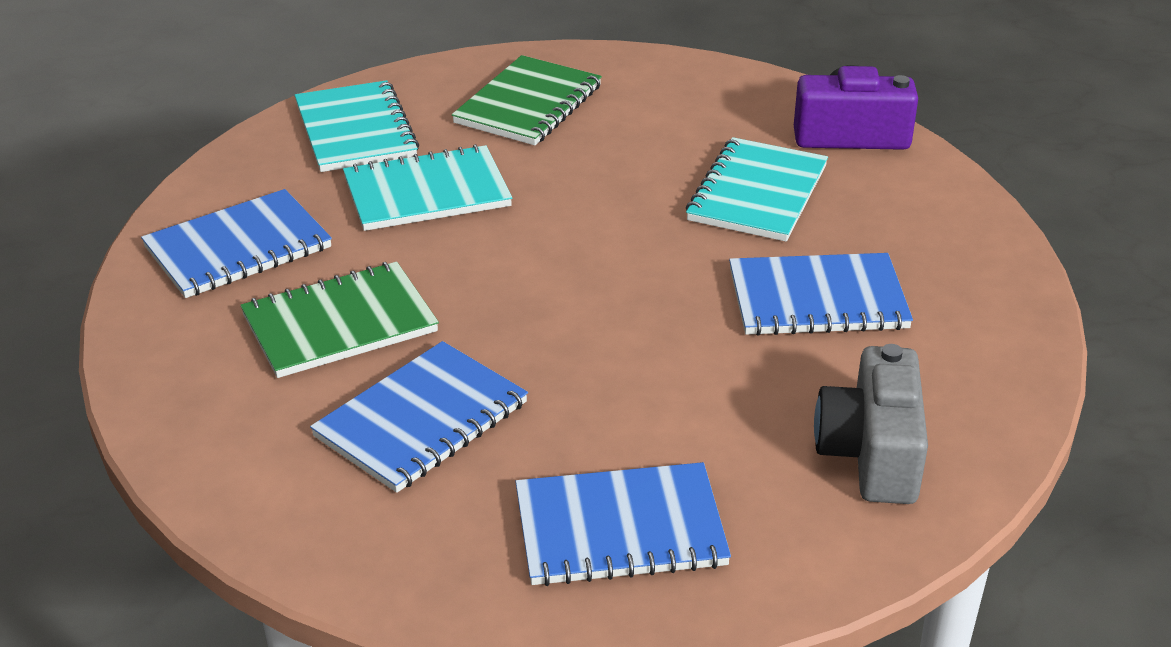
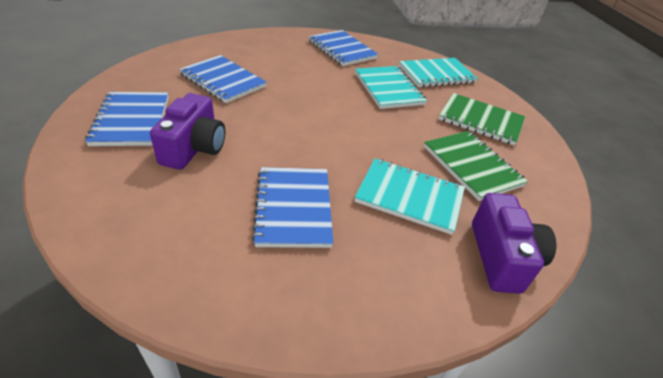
camera: 85 degrees right, 5 degrees up
green notebook [240,262,439,378] -> green notebook moved to [424,131,528,201]
grey camera [814,344,928,504] -> none
none -> purple camera [150,93,225,170]

